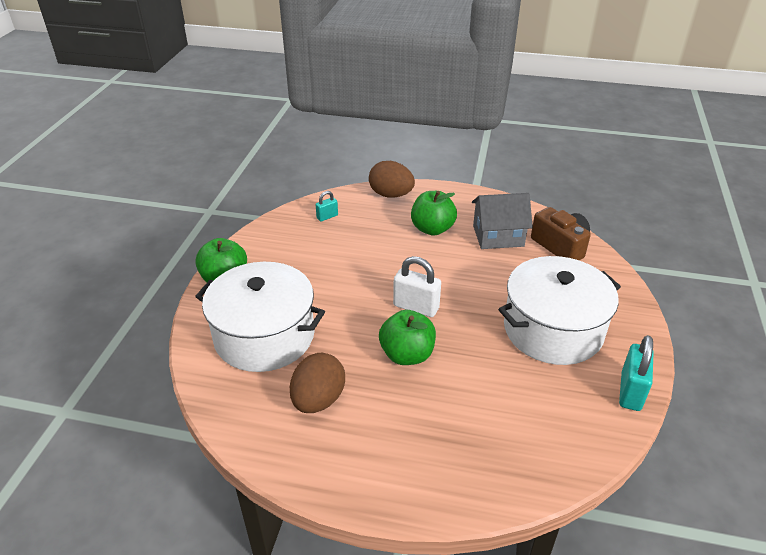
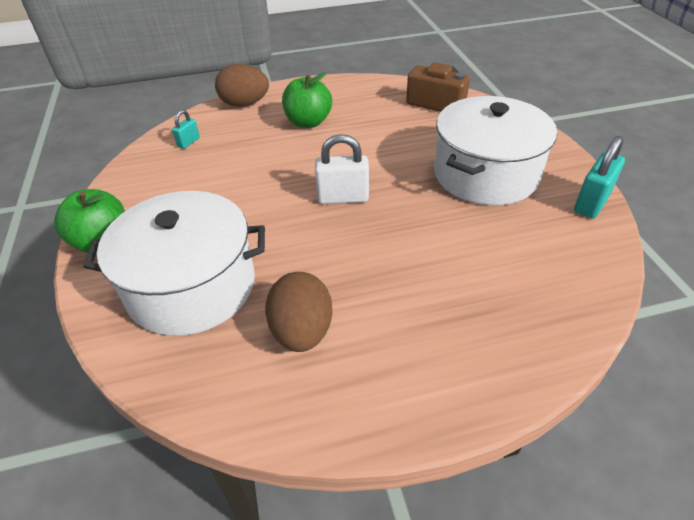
camera: 25 degrees left, 5 degrees up
green apple [379,310,436,365] -> none
grey house [472,193,533,249] -> none
turquoise padlock [619,335,654,411] -> turquoise padlock turned 45 degrees clockwise [574,136,625,218]

